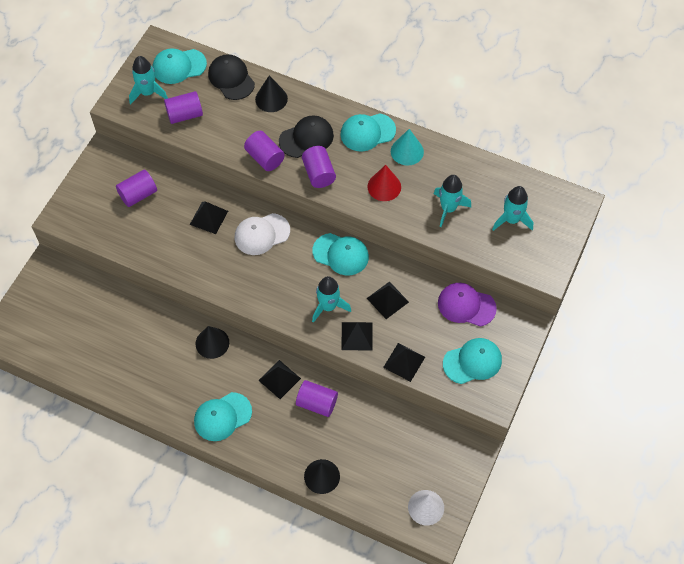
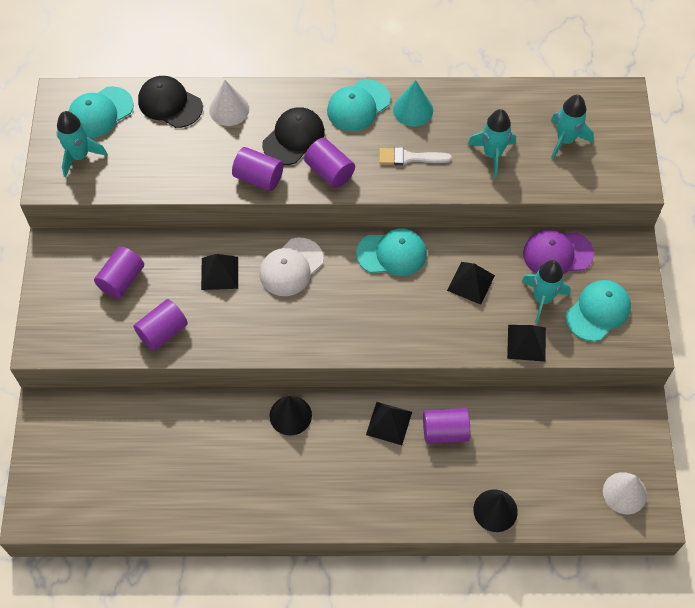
camera: 25 degrees left, 0 degrees up
purple cylinder [164,91,203,124] -> purple cylinder moved to [134,299,188,351]
turquoise cap [194,392,252,441] -> none
black cone [255,75,288,112] -> white cone [209,80,249,126]
turquoise rocket [312,276,351,323] -> turquoise rocket moved to [521,260,571,323]
black pyramid [341,322,372,351] -> none
red cone [367,165,401,201] -> white brush [379,147,452,165]

